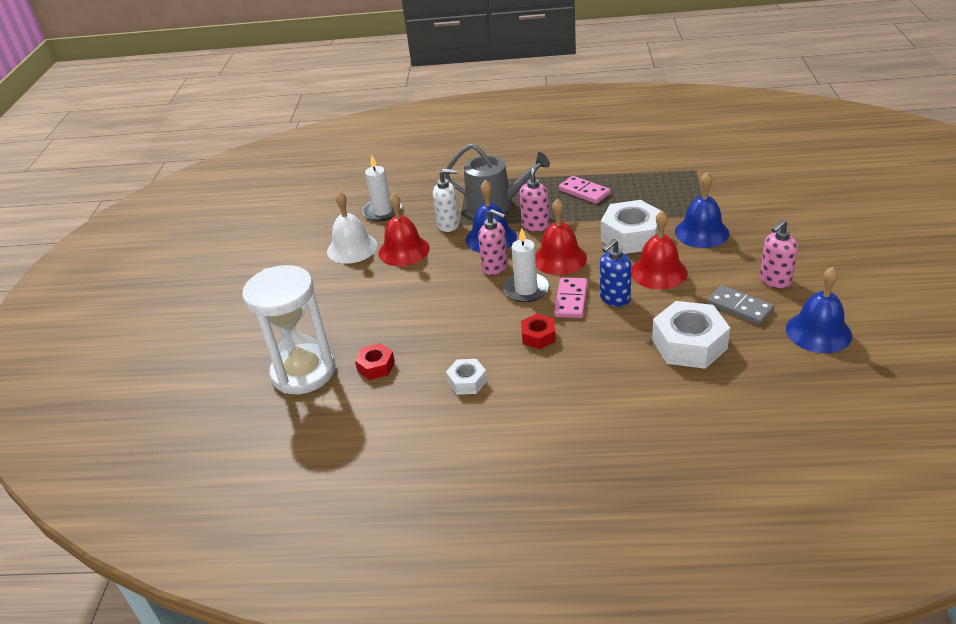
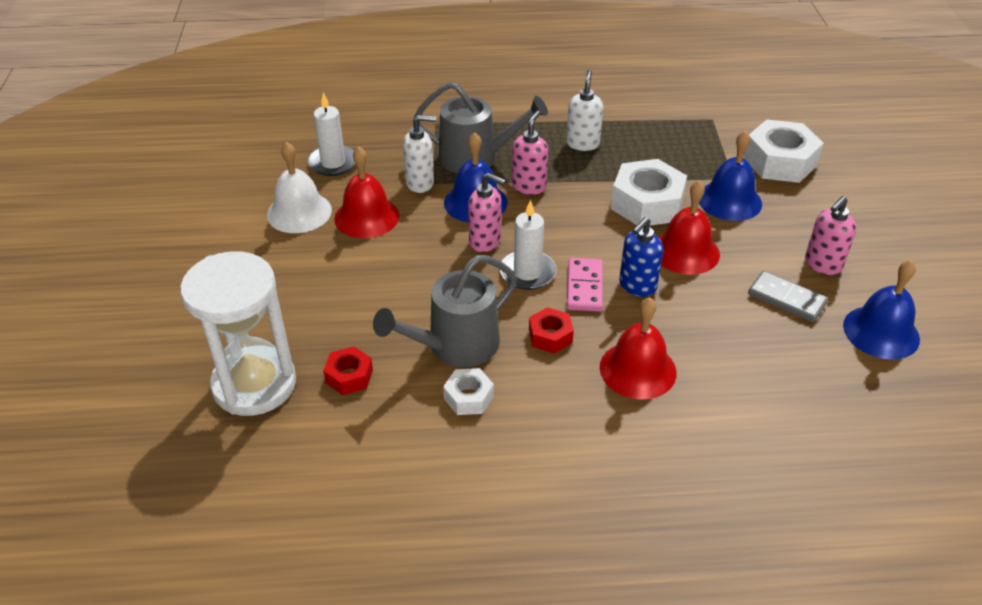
camera: 10 degrees left, 5 degrees up
red bell [535,198,587,275] -> red bell moved to [600,297,677,399]
pink domino [559,176,611,204] -> white soap dispenser [566,70,603,151]
white nut [652,301,730,369] -> white nut moved to [743,120,824,183]
none -> grey watering can [373,255,517,367]

